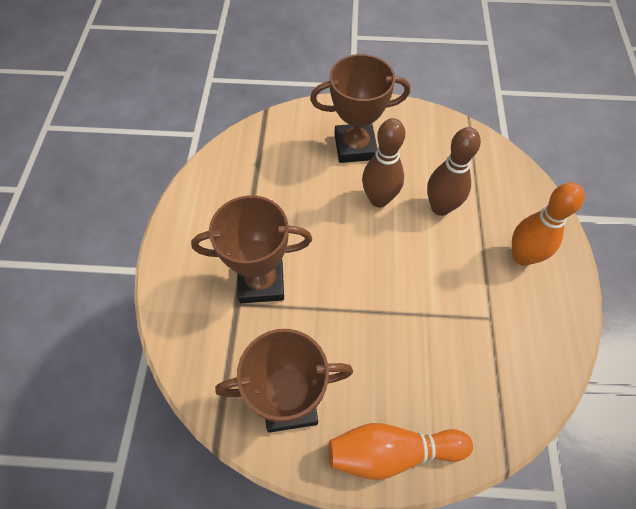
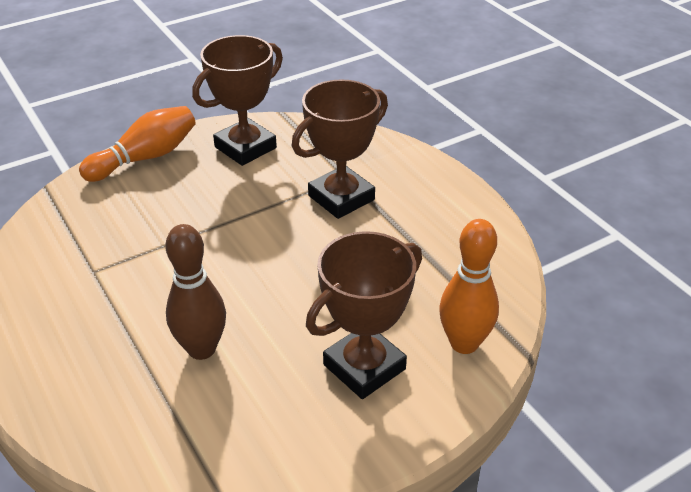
camera: 145 degrees right, 20 degrees down
brown bowling pin [362,118,405,208] -> none
orange bowling pin [512,182,585,266] -> orange bowling pin moved to [439,219,499,354]

